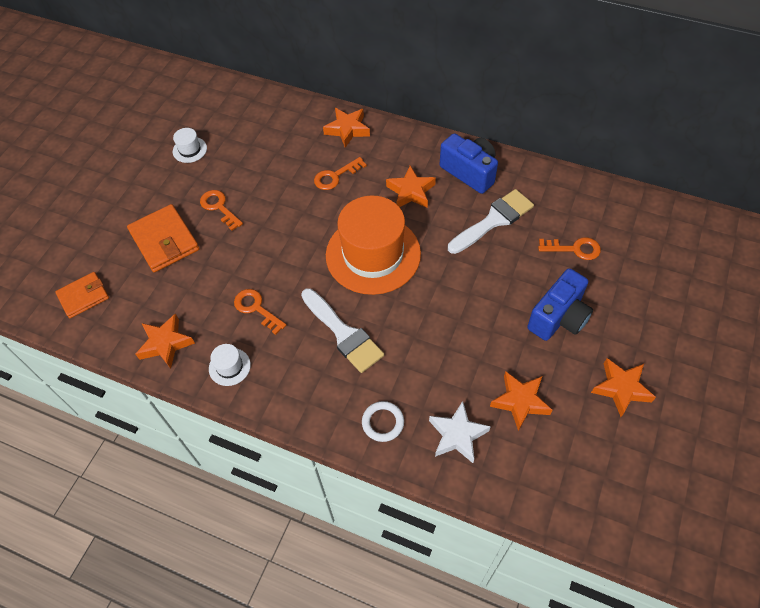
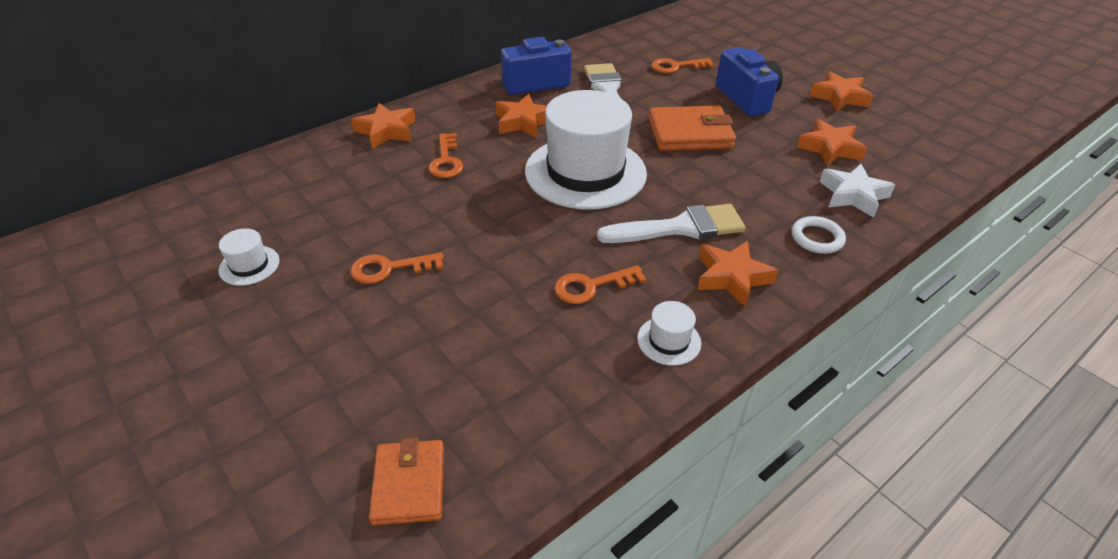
camera: 65 degrees left, 15 degrees down
orange wallet [127,204,199,272] -> orange wallet moved to [648,106,736,151]
orange star [136,313,195,369] -> orange star moved to [697,241,778,308]
orange hat [326,196,421,295] -> white hat [525,90,647,210]
orange key [538,237,601,260] -> orange key turned 135 degrees counterclockwise [651,58,714,73]

